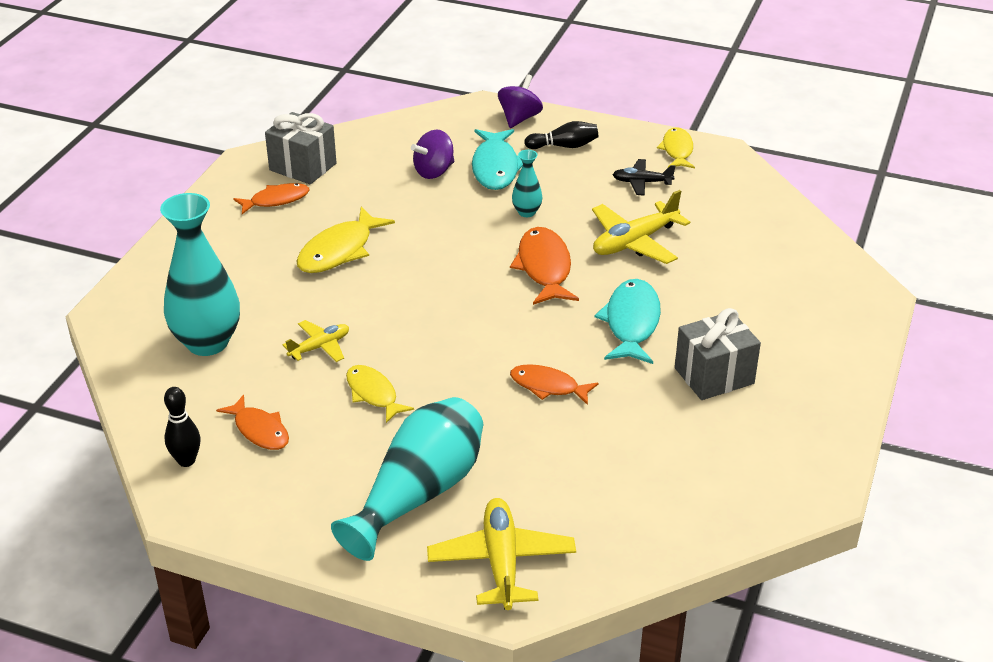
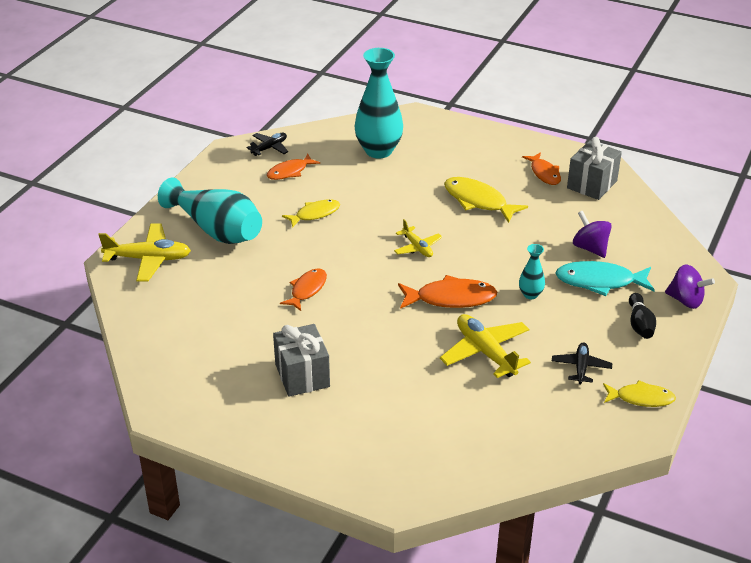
camera: 95 degrees right, 0 degrees up
black bowling pin [164,387,201,467] -> black plane [246,133,288,156]
yellow plane [283,320,349,362] -> yellow plane moved to [394,219,442,257]
turquoise fish [594,279,661,364] -> none

